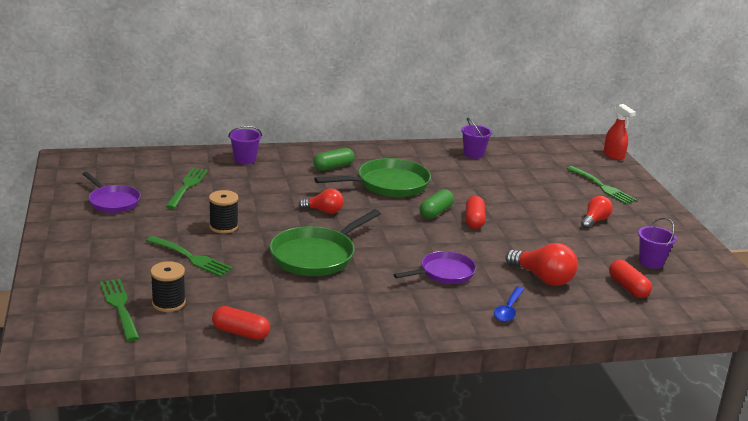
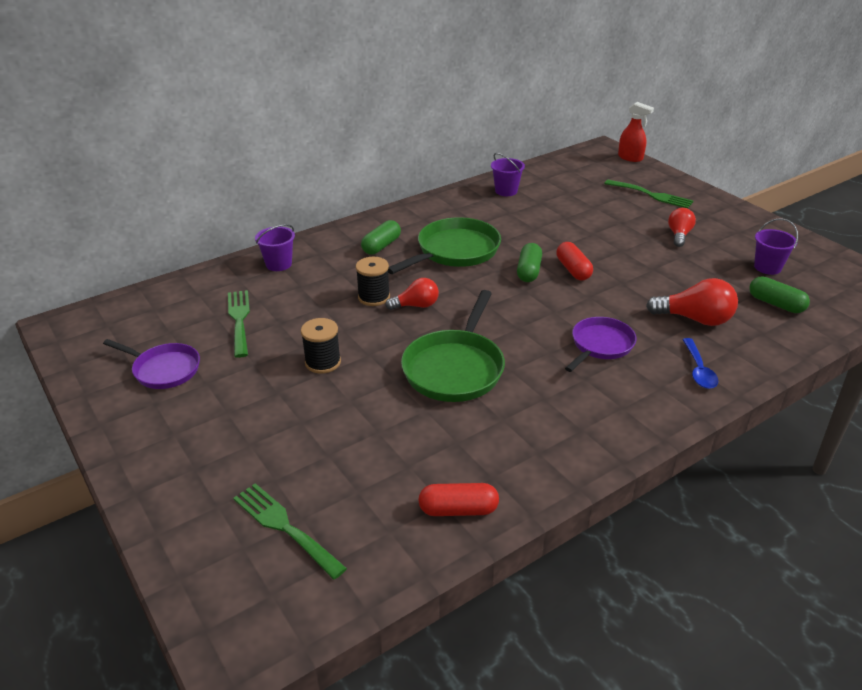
camera: 20 degrees left, 10 degrees up
green fork [146,236,233,277] -> none
black spool [150,261,186,312] -> black spool moved to [356,257,390,306]
red capsule [609,260,652,298] -> green capsule [749,276,810,313]

